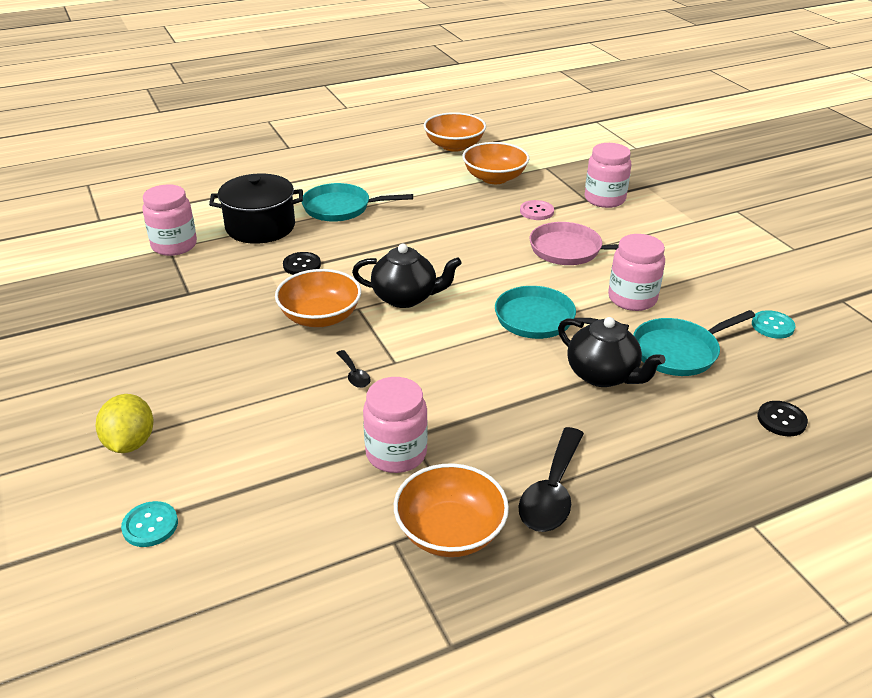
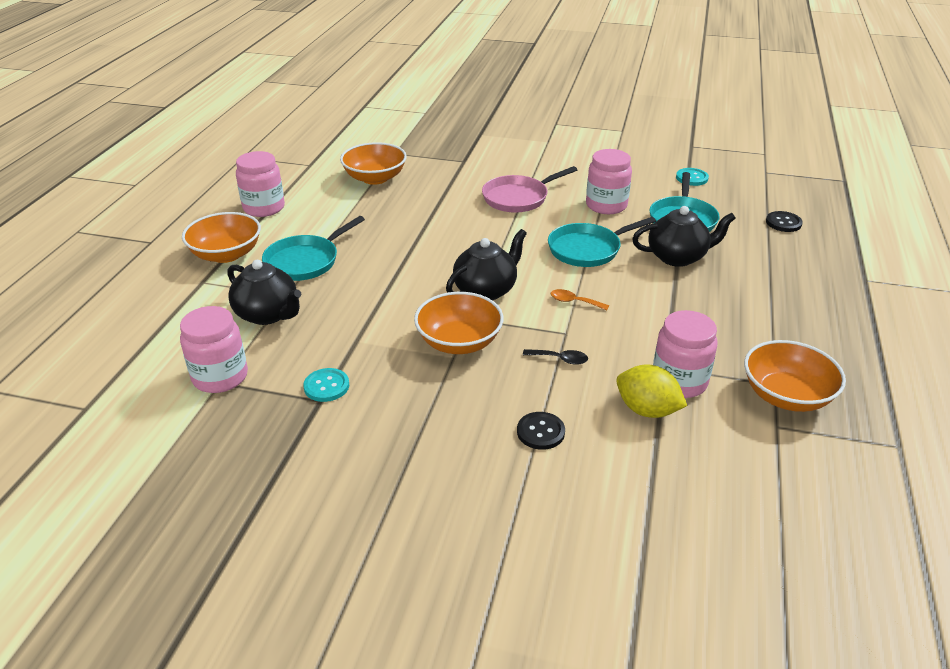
camera: 50 degrees left, 0 degrees up
yellow lemon [96,394,154,453] -> yellow lemon moved to [616,365,687,418]
turquoise button [121,501,178,547] -> turquoise button moved to [303,368,349,402]
black pot [209,174,303,244] -> black teapot [228,260,301,325]
black button [283,252,321,275] -> black button moved to [517,412,565,450]
orange bowl [424,112,486,152] -> orange bowl moved to [182,212,261,263]
black spoon [518,427,584,532] -> none
pink button [520,200,554,220] -> none
pink jar [585,143,631,208] -> pink jar moved to [236,151,285,217]
none -> orange spoon [551,289,609,310]

